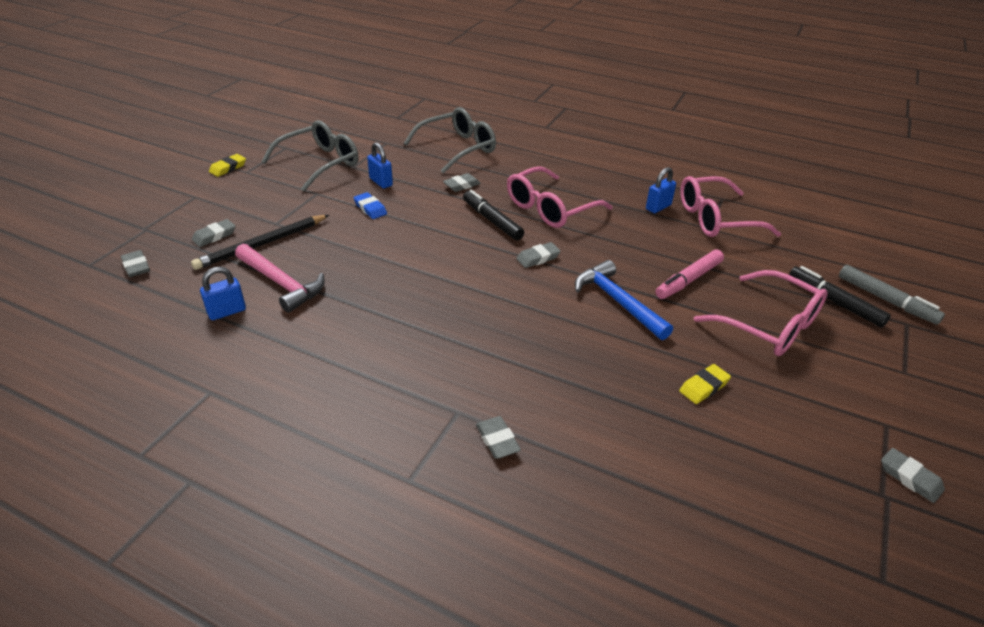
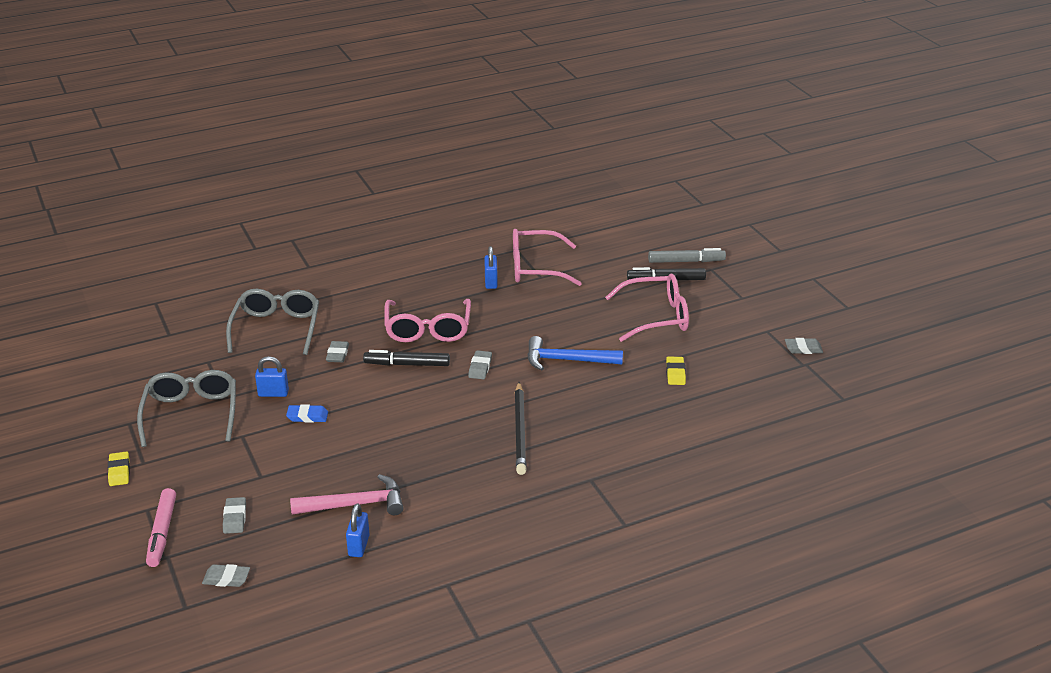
camera: 50 degrees left, 5 degrees down
black pencil [191,215,329,270] -> black pencil moved to [515,382,527,475]
grey eraser [476,416,521,459] -> none
pink marker [656,249,724,299] -> pink marker moved to [146,488,176,567]
pink glasses [680,176,781,237] -> pink glasses turned 60 degrees clockwise [513,229,582,286]

